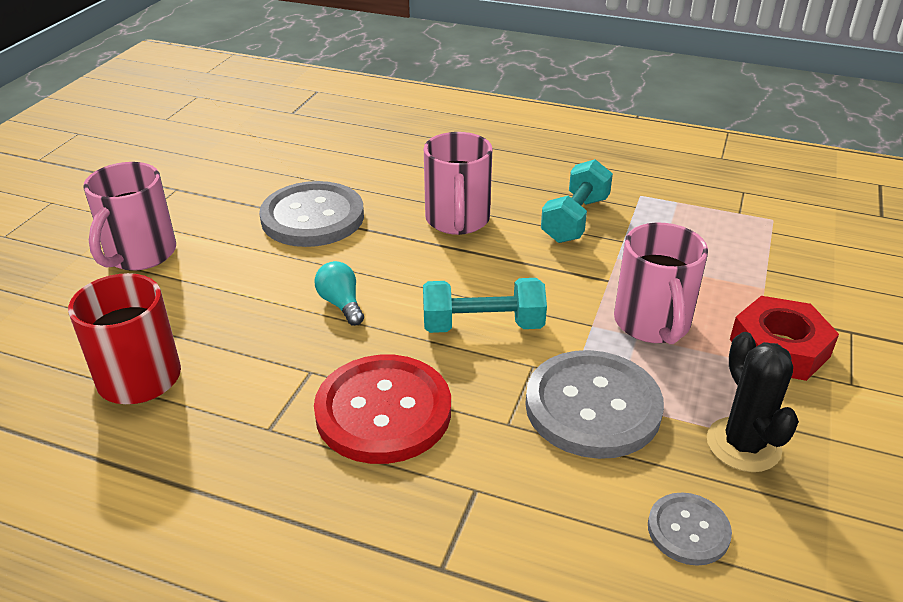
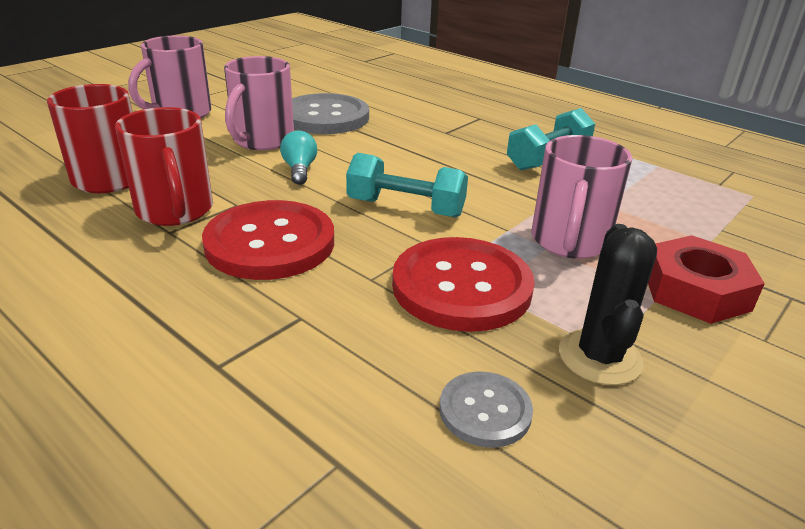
camera: 20 degrees right, 5 degrees down
pink mug [424,132,493,235] -> pink mug moved to [224,56,294,150]
grey button [525,350,664,459] -> red button [392,237,535,332]
none -> red mug [115,107,213,226]

